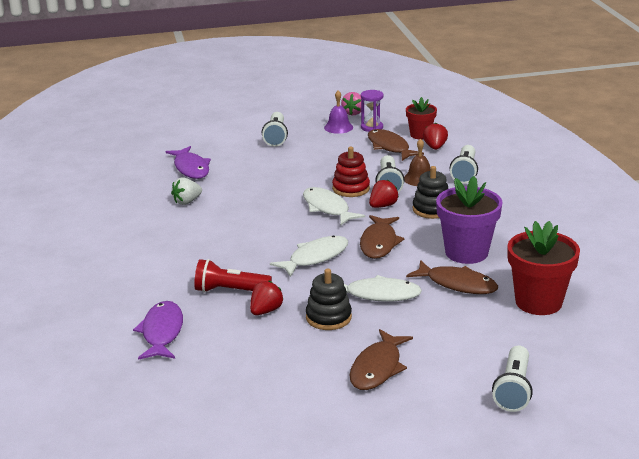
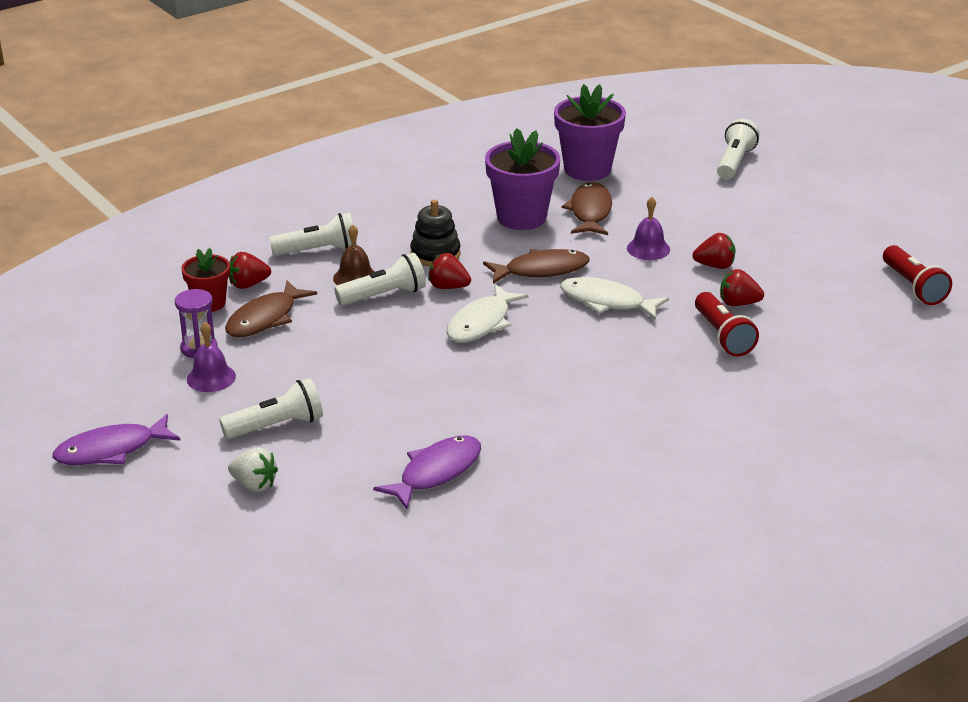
camera: 115 degrees left, 5 degrees up
purple fish [133,301,183,360] -> purple fish moved to [52,414,181,465]
white strawberry [171,177,202,205] -> white strawberry moved to [228,448,278,492]
black stacking toy [306,269,352,330] -> red strawberry [693,233,736,269]
red stacking toy [332,147,370,197] -> none
pink strawberry [341,92,361,115] -> none
white fish [344,275,422,302] -> purple bell [627,197,670,260]
brown fish [350,329,413,390] -> none
white flashlight [492,346,533,412] -> white flashlight turned 60 degrees counterclockwise [717,119,759,179]
red flower pot [507,221,580,315] -> purple flower pot [554,84,626,181]
none -> red flashlight [883,245,952,305]

